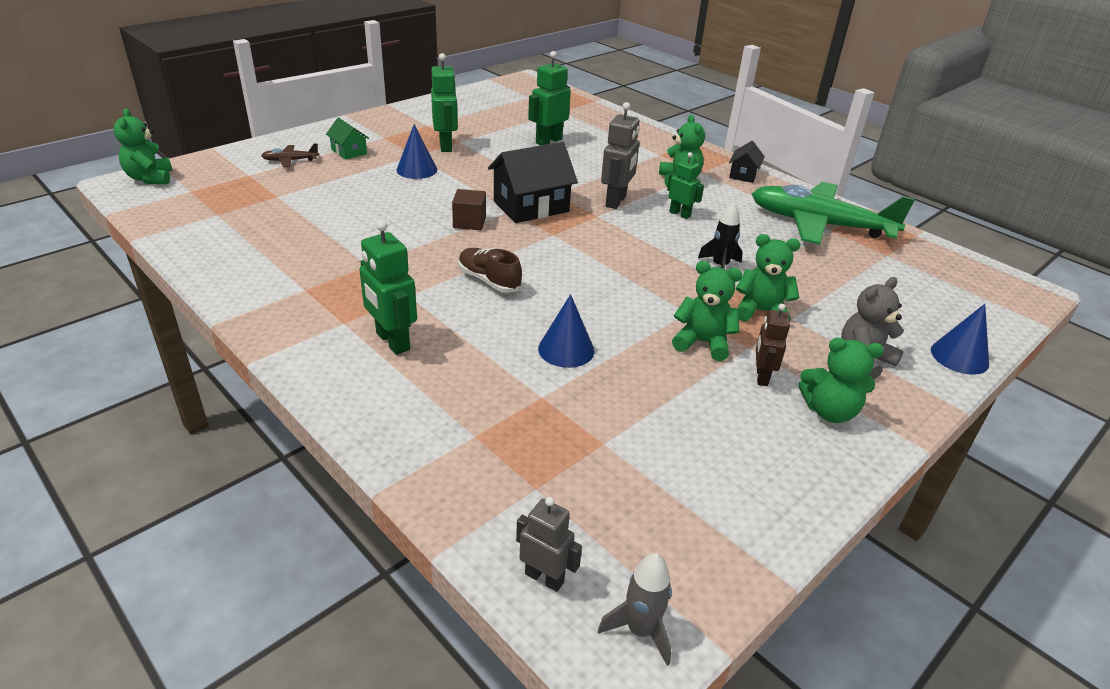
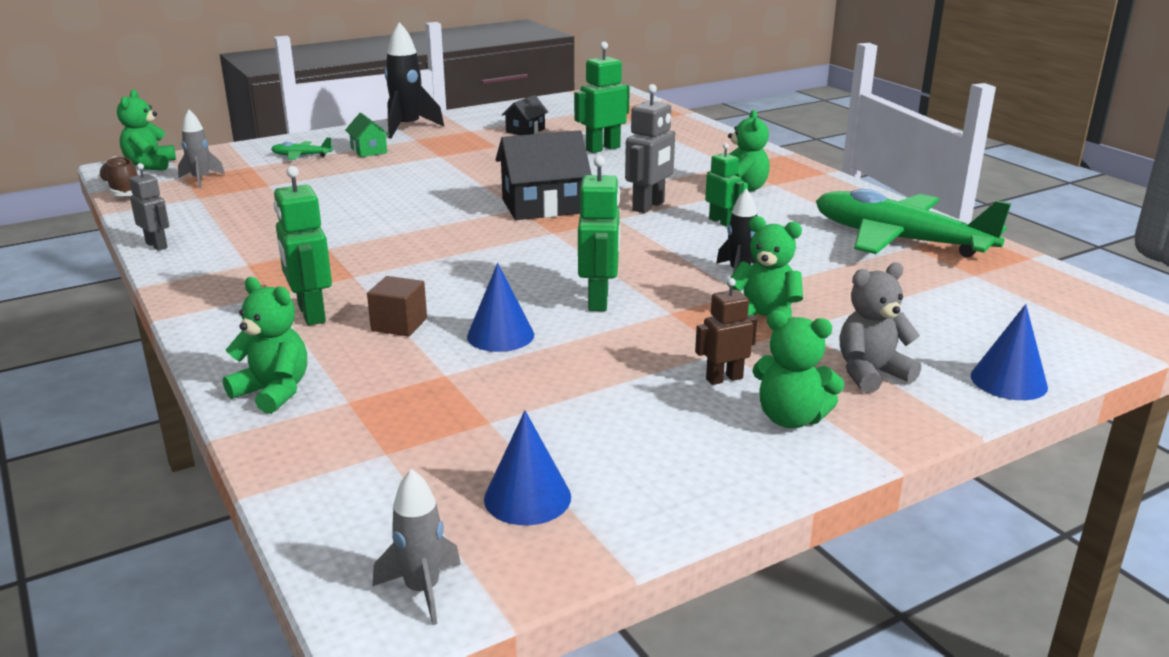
camera: 15 degrees right, 10 degrees down
brown plane [261,143,319,167] -> green plane [271,137,333,160]
blue cone [396,124,437,179] -> blue cone moved to [484,411,571,525]
green robot [431,53,458,152] -> green robot moved to [578,155,620,311]
brown cube [452,189,486,230] -> brown cube moved to [367,276,427,336]
brown shoe [458,248,522,293] -> brown shoe moved to [98,156,138,196]
grey robot [516,497,582,592] -> grey robot moved to [129,163,169,251]
green teddy bear [672,261,742,361] -> green teddy bear moved to [223,277,307,414]
black house [729,141,765,183] -> black house moved to [502,95,548,135]
brown robot [756,304,790,386] -> brown robot turned 45 degrees clockwise [695,278,757,385]
none -> grey rocket [178,110,225,188]
none -> black rocket [385,22,444,139]

